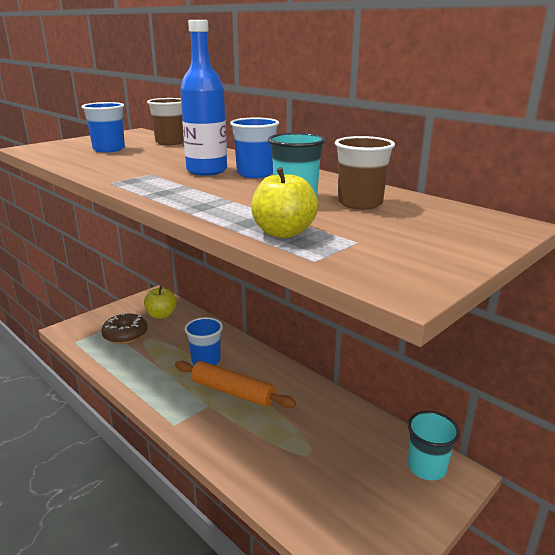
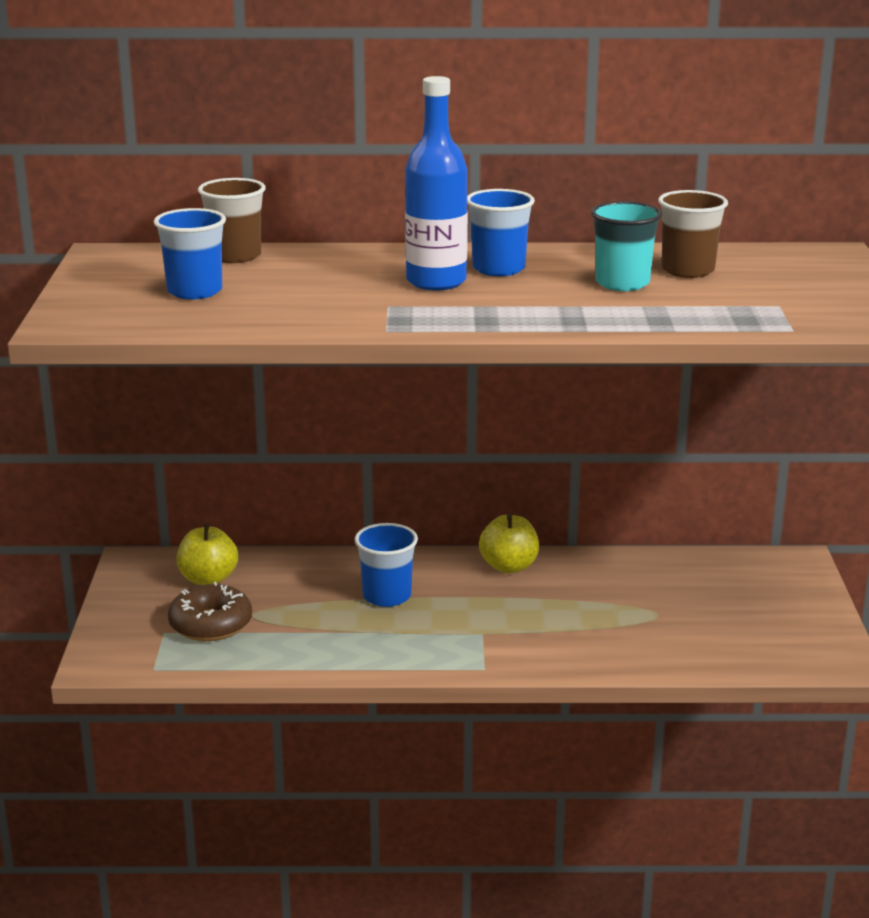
camera: 45 degrees left, 0 degrees up
orange rolling pin [175,361,296,408] -> none
yellow apple [251,167,319,238] -> yellow apple moved to [479,514,539,573]
turquoise cup [408,411,460,480] -> none

